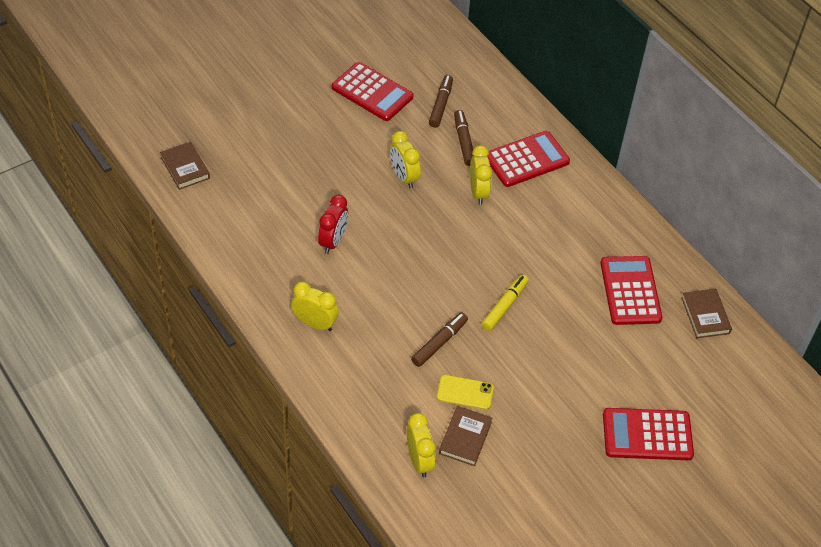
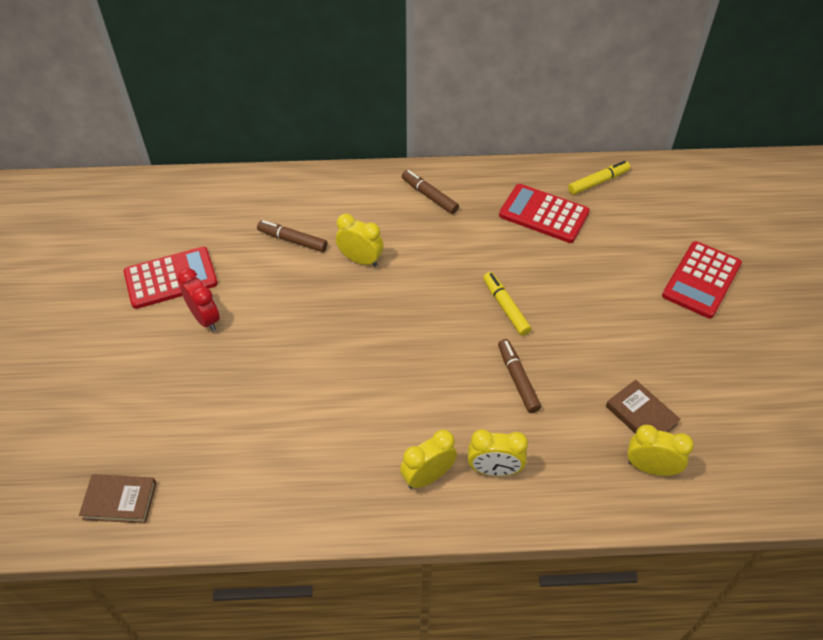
camera: 55 degrees left, 0 degrees up
red clock [318,195,348,254] -> red clock moved to [178,268,220,331]
yellow clock [390,131,421,189] -> yellow clock moved to [468,429,528,476]
brown marker [429,75,453,128] -> brown marker moved to [402,170,459,214]
yellow phone [437,375,494,410] -> none
red calculator [487,131,570,187] -> none
brown book [681,289,732,338] -> yellow marker [568,161,630,195]

